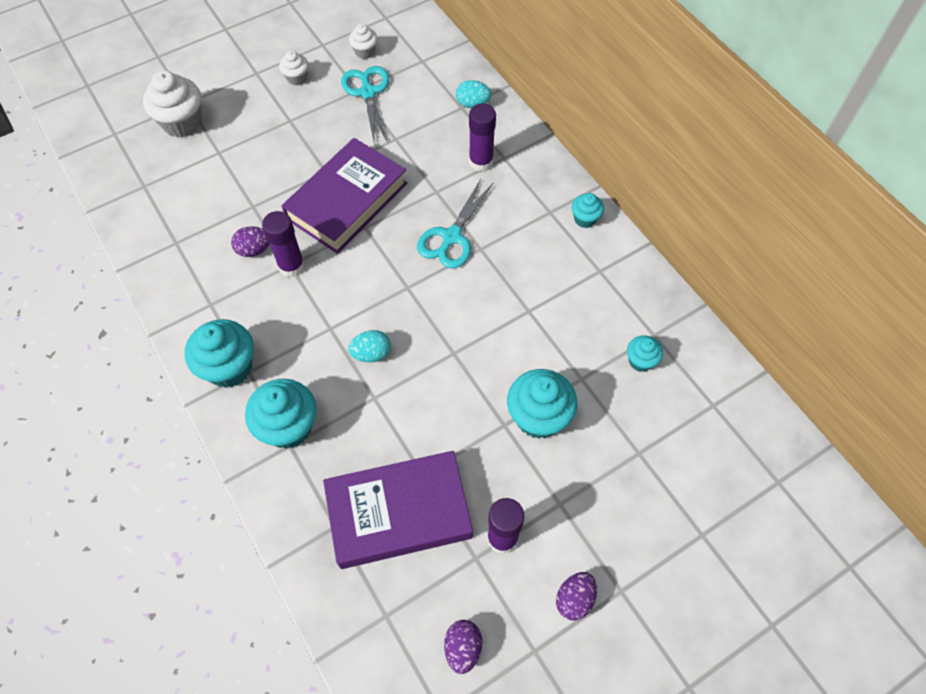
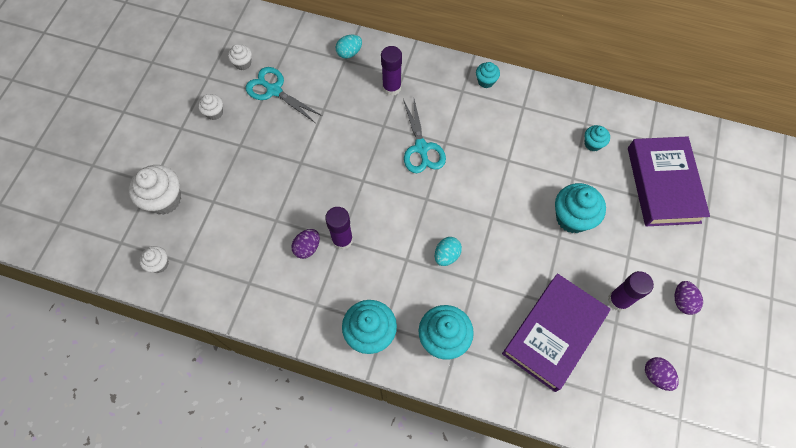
camera: 40 degrees left, 5 degrees up
purple book [282,138,407,254] -> purple book moved to [628,136,710,226]
none -> white cupcake [139,246,169,273]

